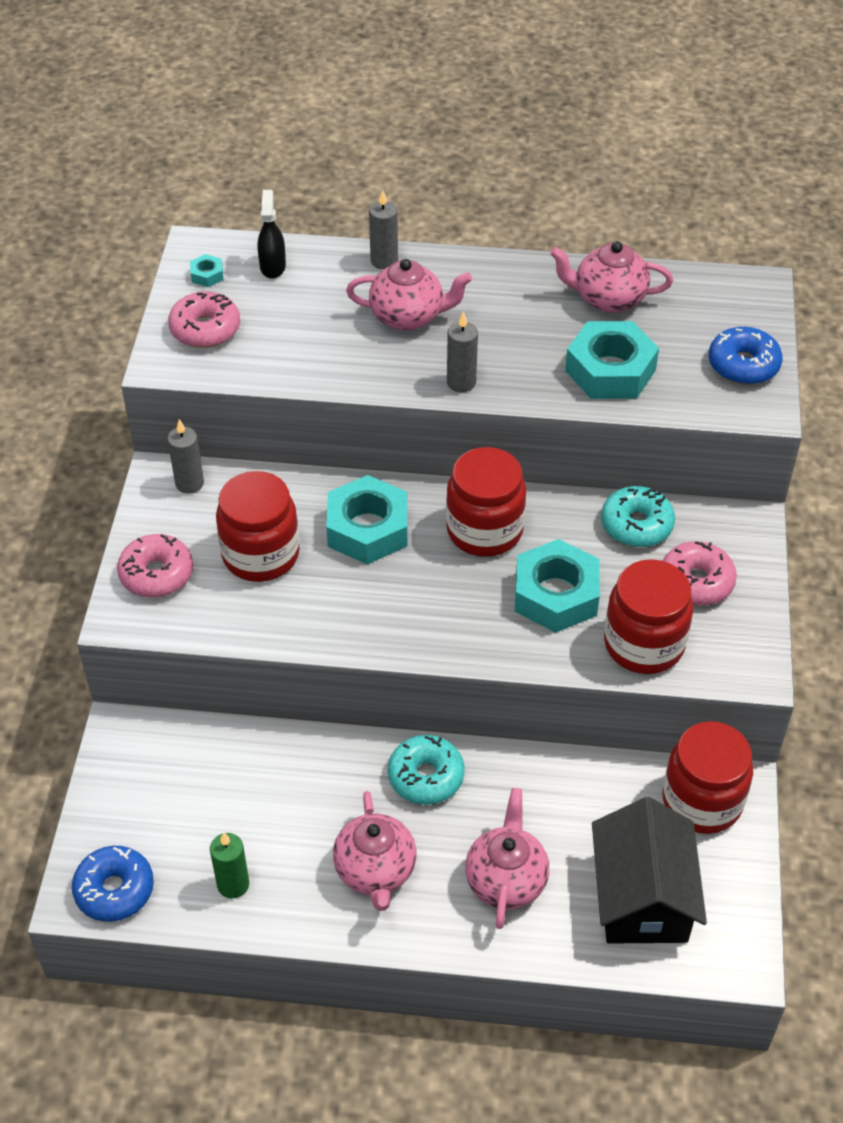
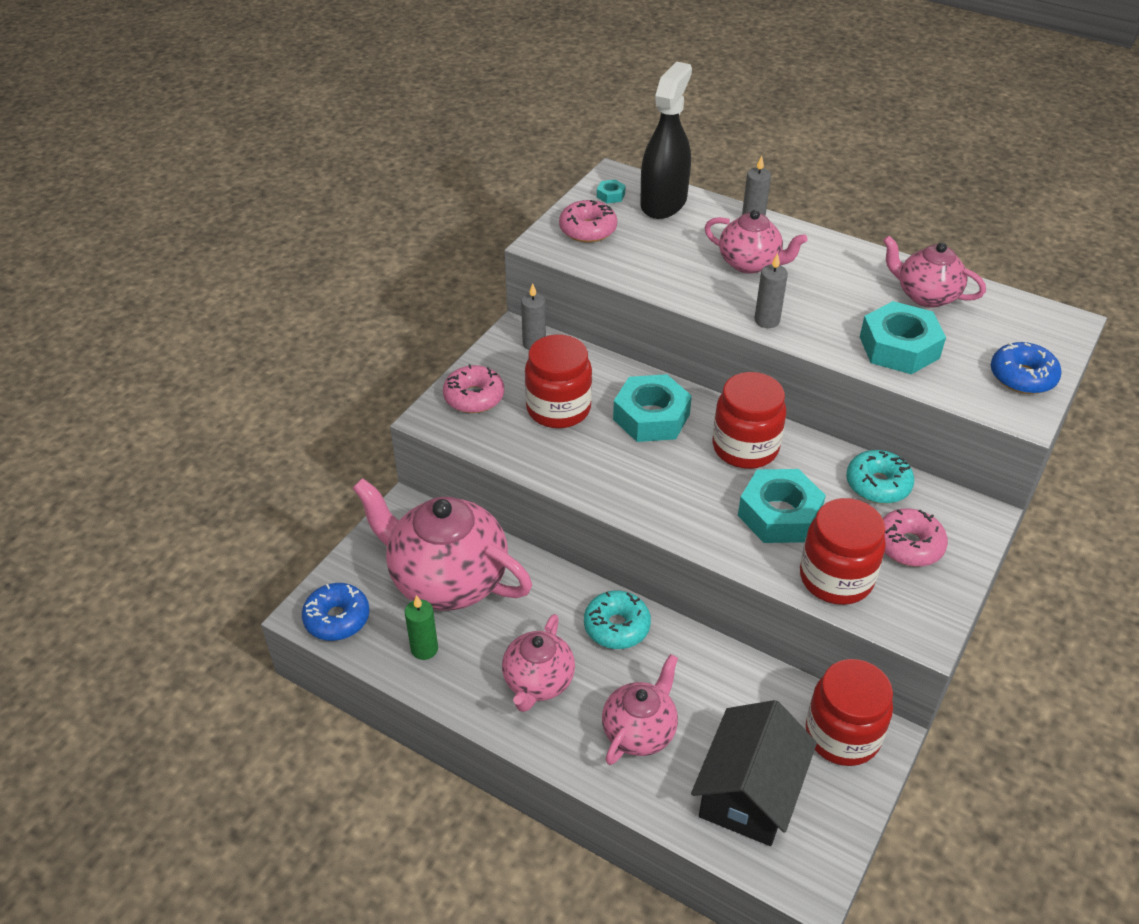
camera: 25 degrees right, 5 degrees down
black spray bottle [258,190,286,279] -> black spray bottle [640,61,692,219], size x2.03
none -> pink teapot [352,478,532,611]

